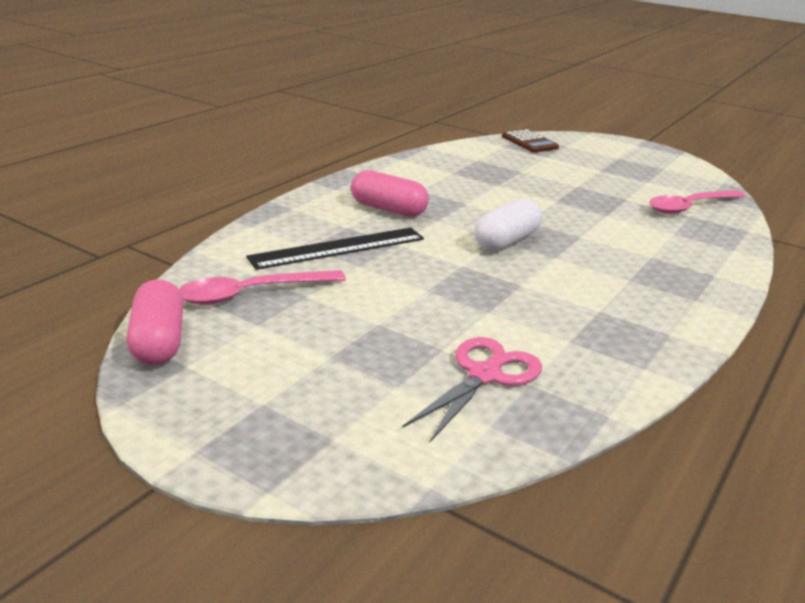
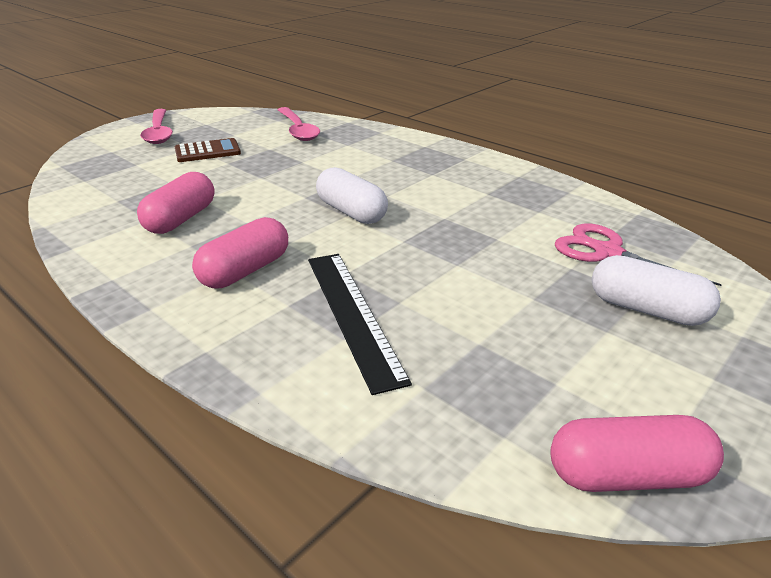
camera: 80 degrees left, 5 degrees up
pink spoon [179,270,346,305] -> pink spoon moved to [140,109,173,144]
brown calculator [502,129,559,153] -> brown calculator moved to [175,138,241,162]
none -> pink capsule [137,172,215,234]
none -> white capsule [592,255,721,326]

